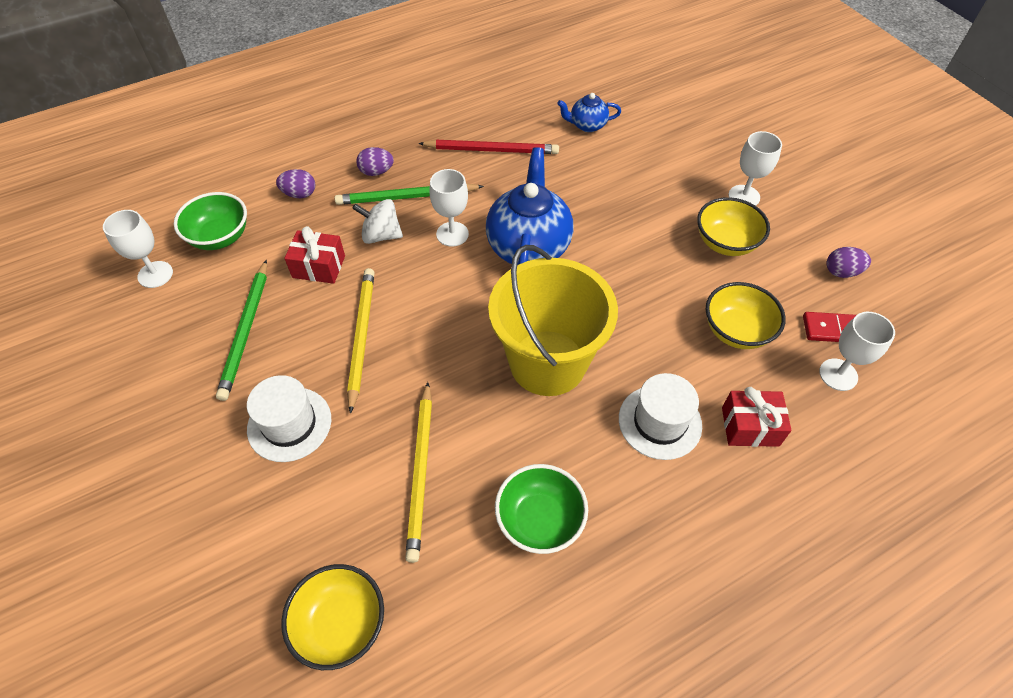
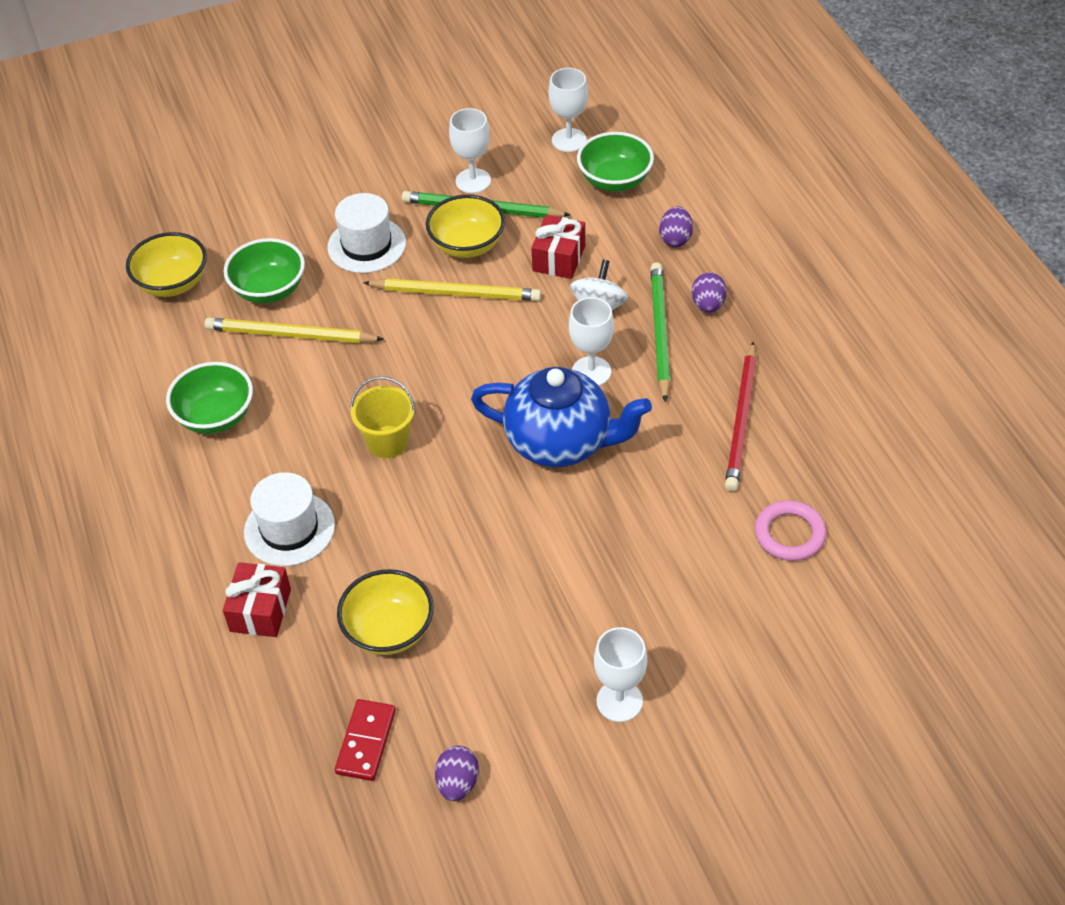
camera: 100 degrees right, 5 degrees down
yellow bucket [488,245,618,396] -> yellow bucket [350,376,416,458], size x0.49
blue teapot [557,93,621,132] -> pink ring [755,500,826,561]
yellow bowl [697,197,770,256] -> yellow bowl moved to [426,195,505,258]
white goblet [819,312,895,391] -> white goblet moved to [449,108,491,193]
none -> green bowl [224,238,305,304]

